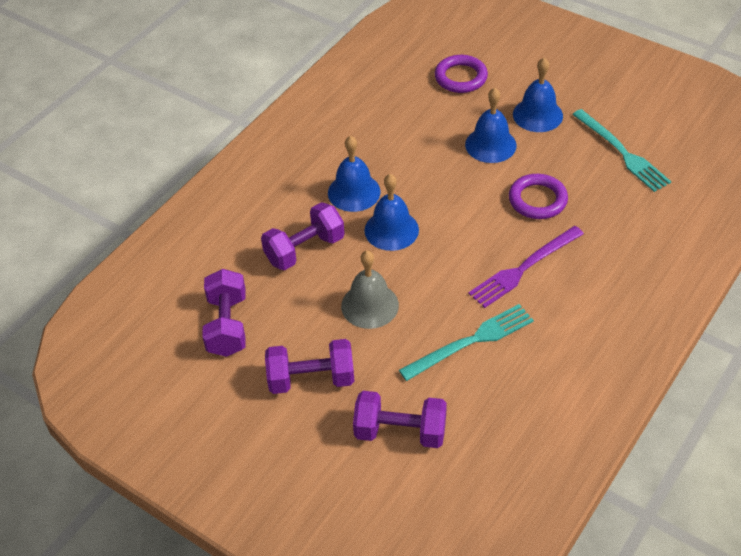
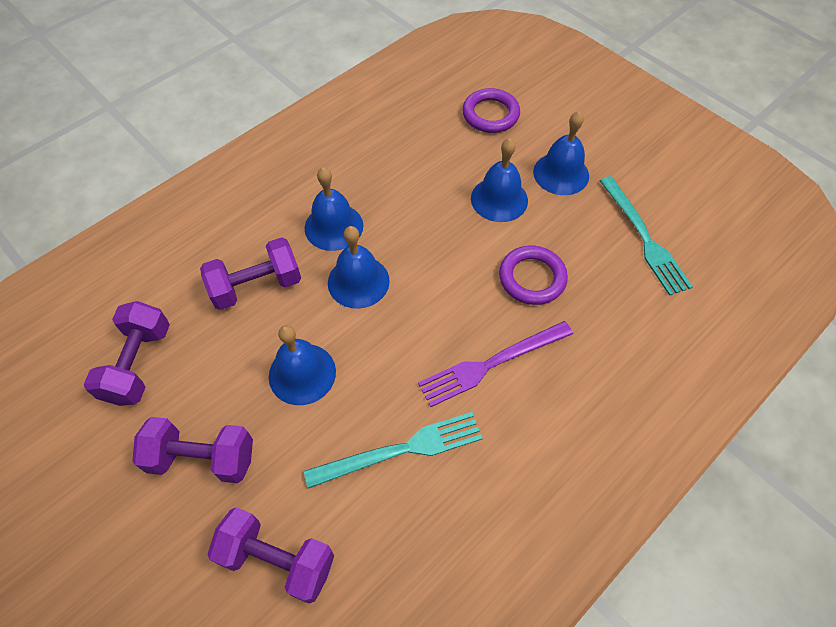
camera: 10 degrees right, 10 degrees up
grey bell [341,251,399,329] -> blue bell [269,325,336,405]

